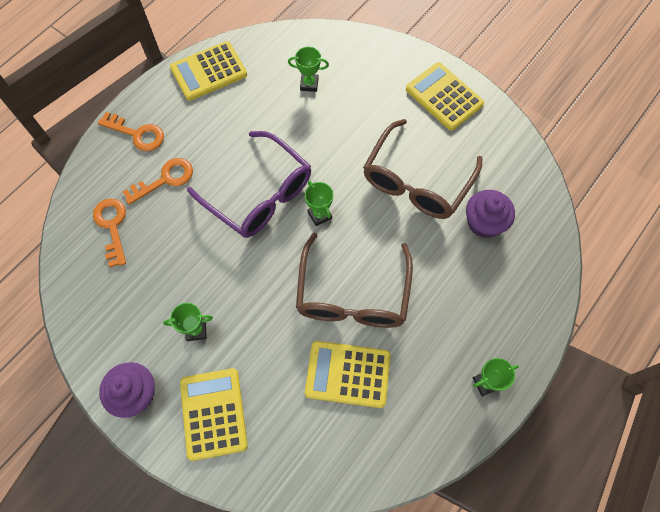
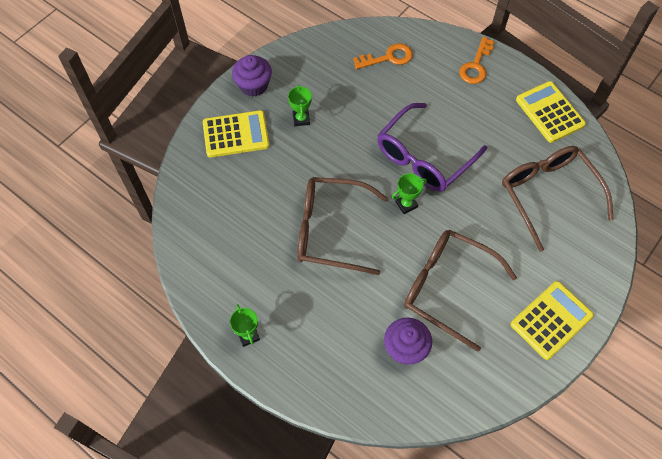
camera: 90 degrees right, 5 degrees down
orange key [123,158,193,205] -> none
green trophy [288,47,329,92] -> brown glasses [502,146,614,252]
yellow calculator [305,341,391,408] -> none

